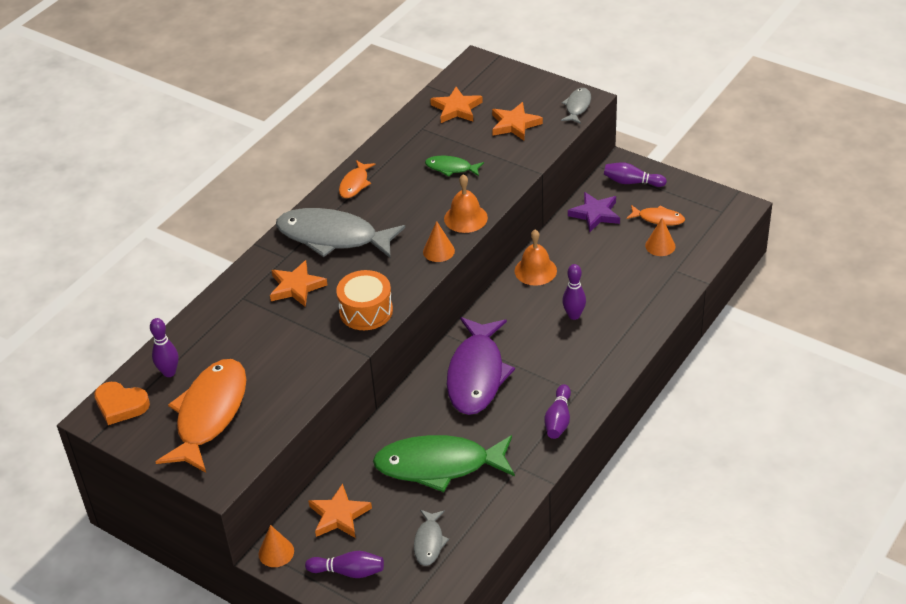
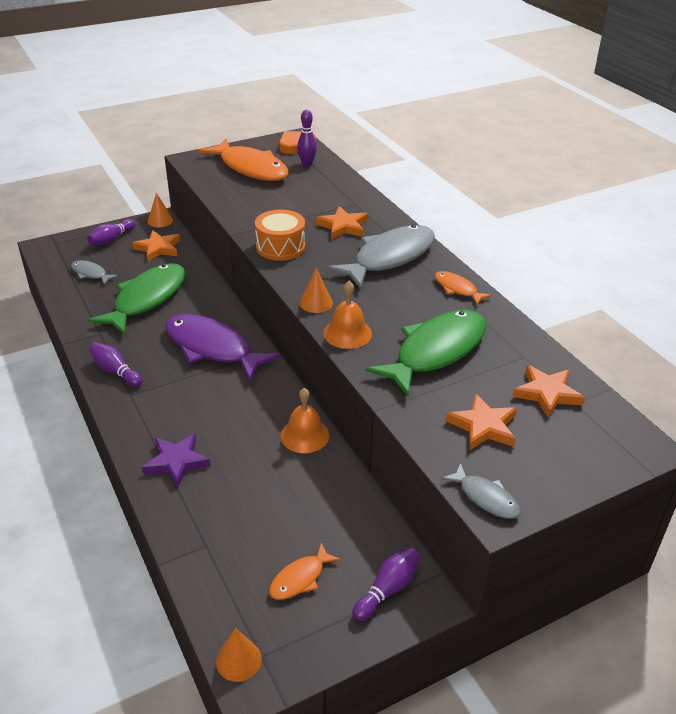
camera: 115 degrees right, 5 degrees down
green fish [425,156,484,177] -> green fish [365,310,486,396], size x2.11
purple bowling pin [562,264,586,320] -> none
purple star [568,192,620,232] -> purple star moved to [142,433,211,487]
orange cone [645,218,675,256] -> orange cone moved to [216,628,262,682]

